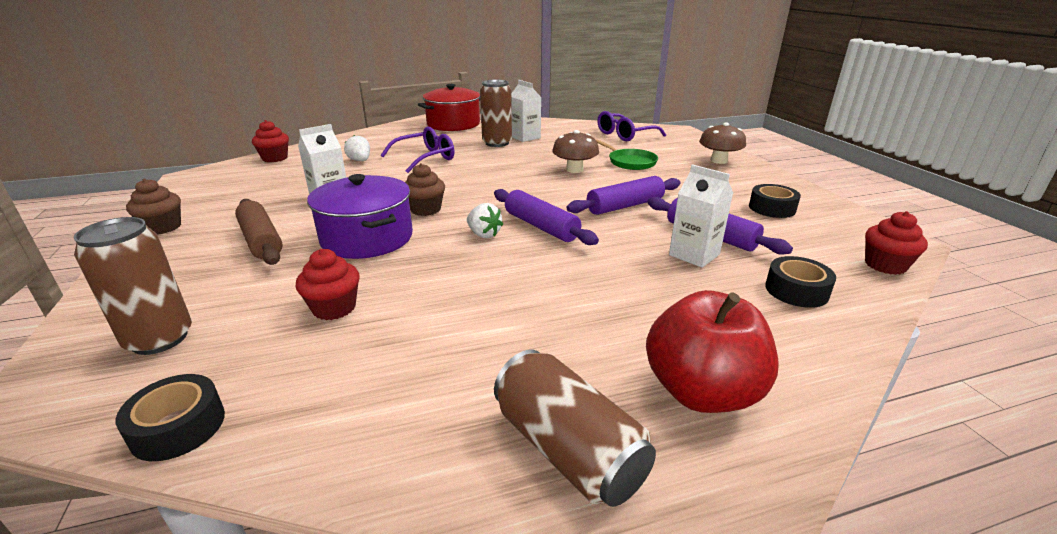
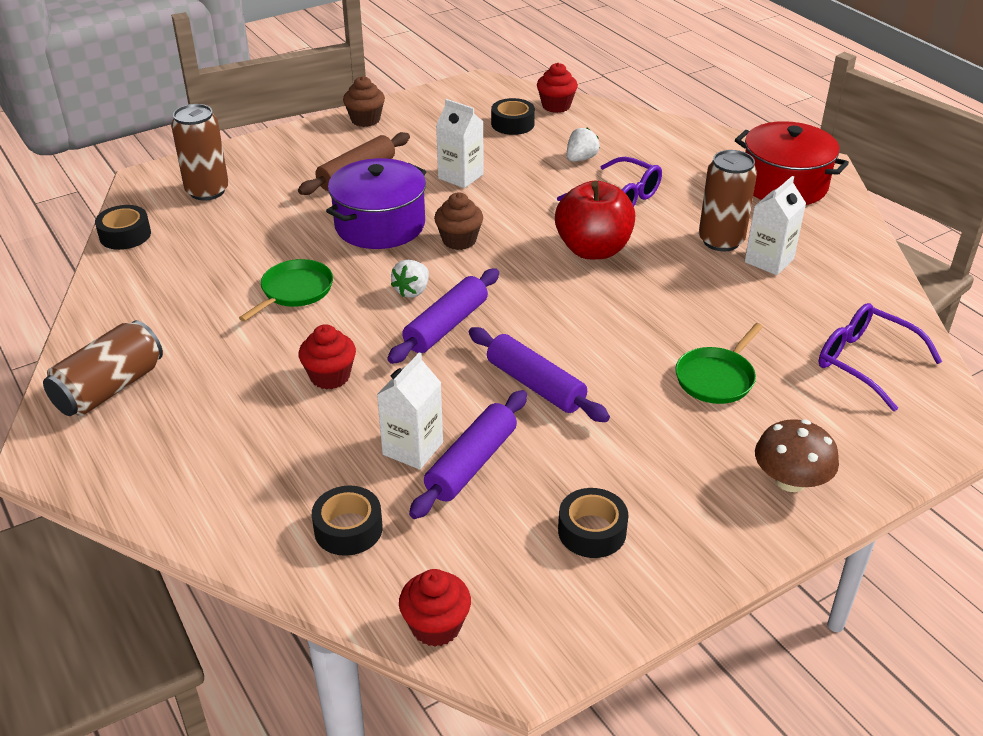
camera: 75 degrees right, 10 degrees up
red cupcake [296,249,360,320] -> red cupcake moved to [299,324,356,390]
brown mushroom [552,130,599,173] -> none
red apple [646,290,778,413] -> red apple moved to [555,181,635,259]
none -> green pan [239,259,333,322]
none -> black tape [491,98,535,135]

